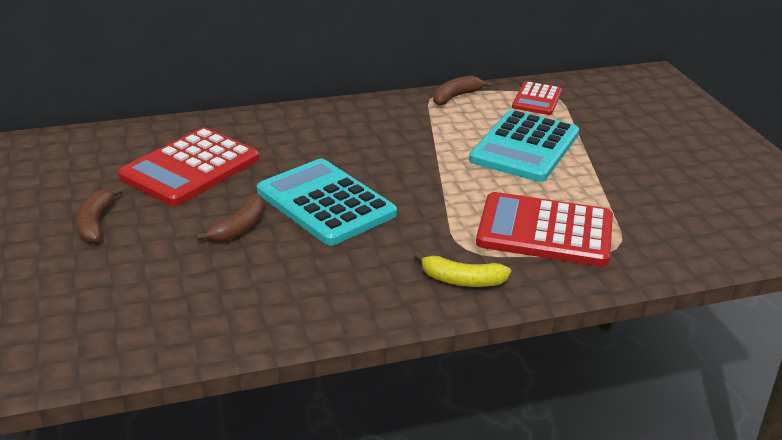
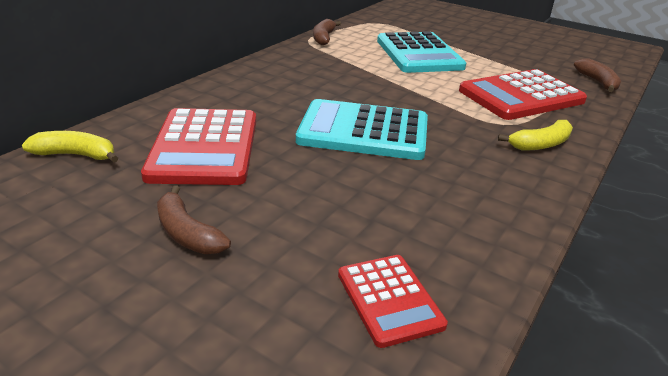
camera: 40 degrees left, 0 degrees up
brown banana [196,193,264,242] -> brown banana moved to [574,58,621,92]
red calculator [512,81,562,115] -> red calculator moved to [338,255,448,348]
none -> yellow banana [22,131,118,163]

